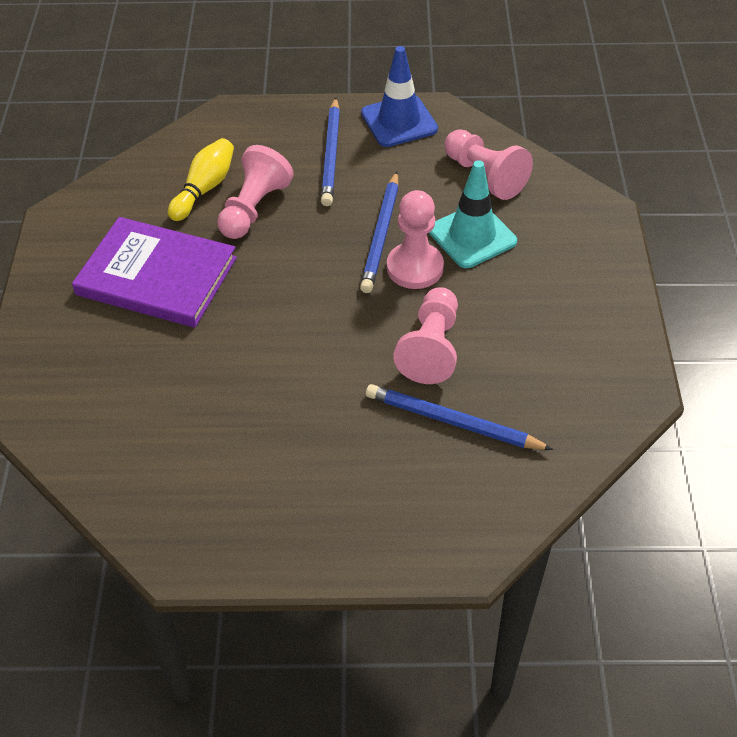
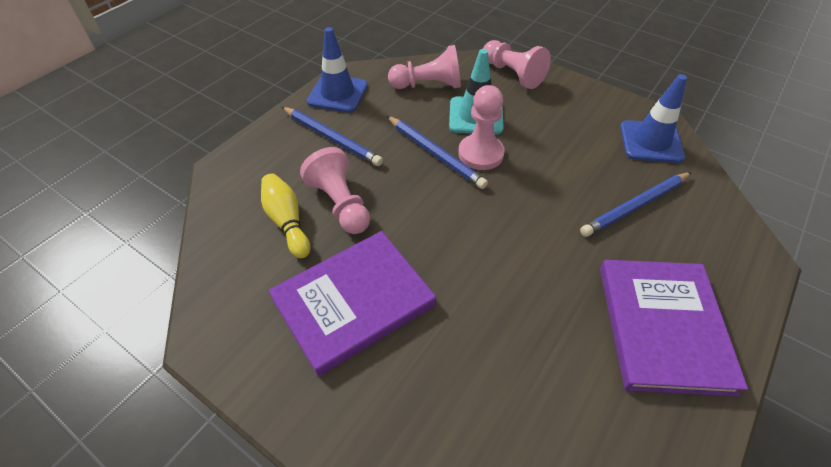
camera: 55 degrees left, 0 degrees up
pink pawn [393,287,458,384] -> pink pawn moved to [483,40,551,89]
none -> purple book [600,260,748,397]
none -> blue traffic cone [620,74,687,163]

